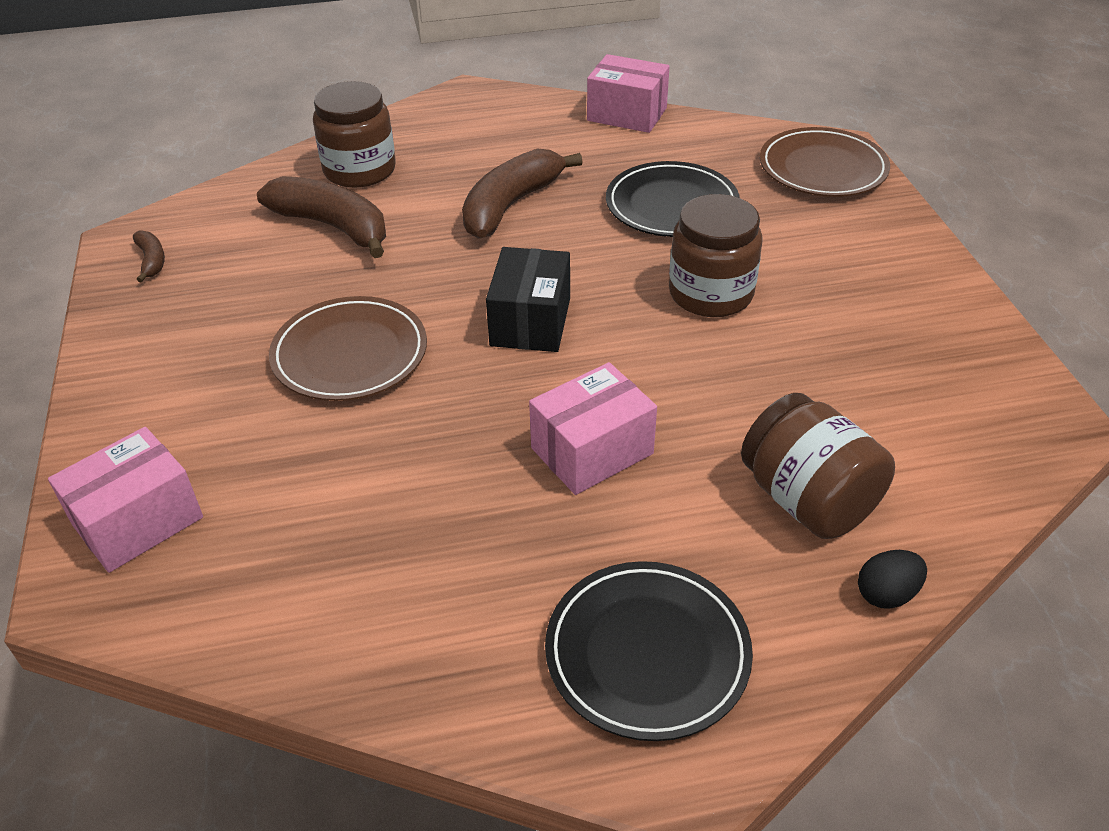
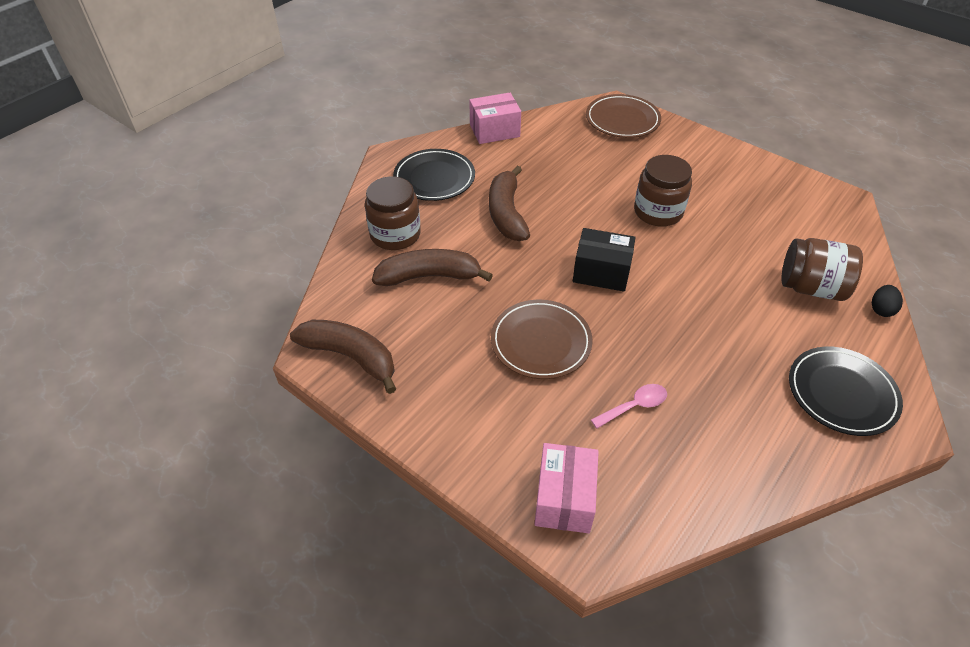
camera: 40 degrees left, 5 degrees up
brown banana [133,231,165,283] -> brown banana [290,320,396,394], size x2.16
black box [486,247,570,352] -> black box turned 45 degrees counterclockwise [573,228,636,292]
pink box [529,362,657,495] -> none
black plate [606,161,740,237] -> black plate moved to [393,149,475,201]
none -> pink spoon [591,384,667,429]

